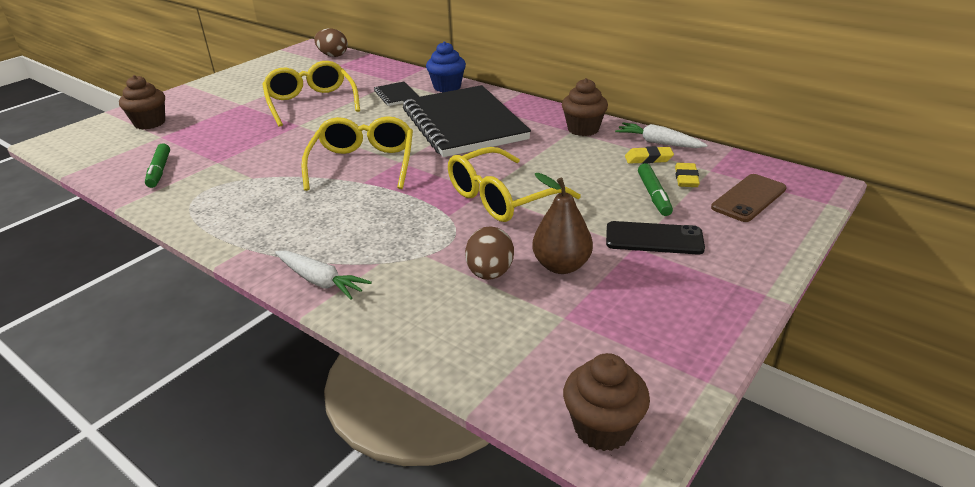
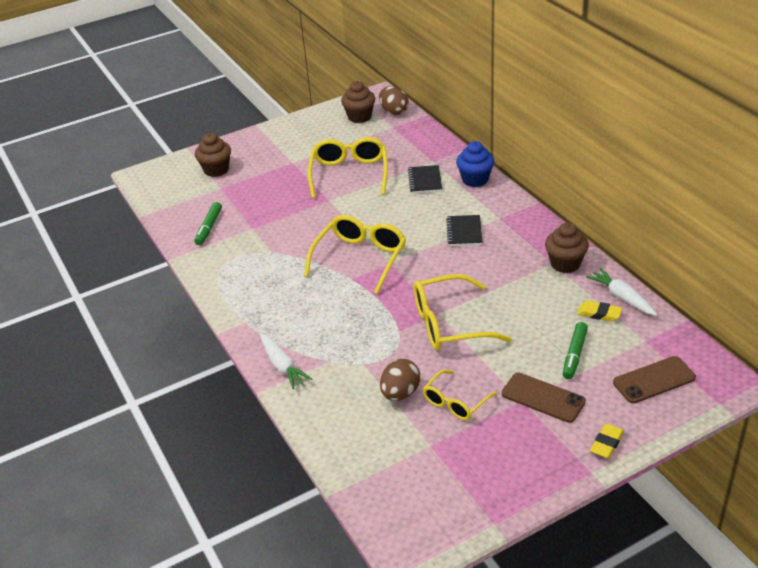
camera: 25 degrees right, 5 degrees up
black notebook [403,85,531,157] -> black notebook [446,215,483,246], size x0.40
brown pear [532,173,593,274] -> yellow glasses [423,370,497,420]
brown cupcake [563,353,650,451] -> brown cupcake moved to [341,81,375,123]
black phone [606,221,705,255] -> brown phone [502,373,586,423]
yellow eraser [675,163,700,187] -> yellow eraser moved to [590,423,624,458]

